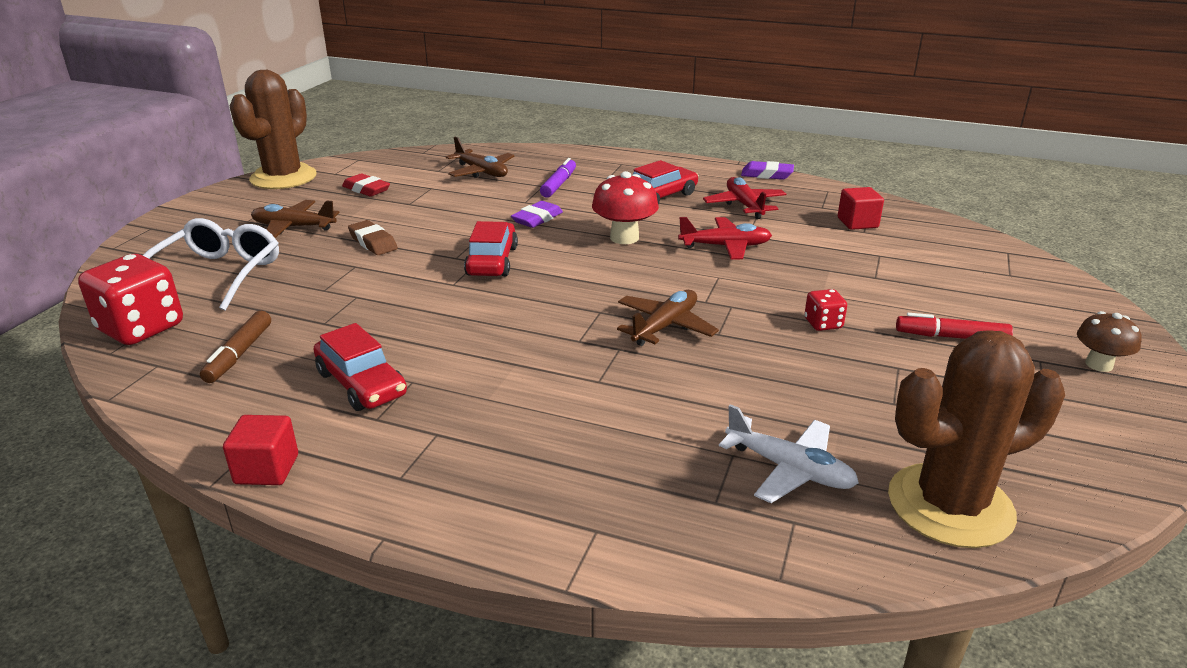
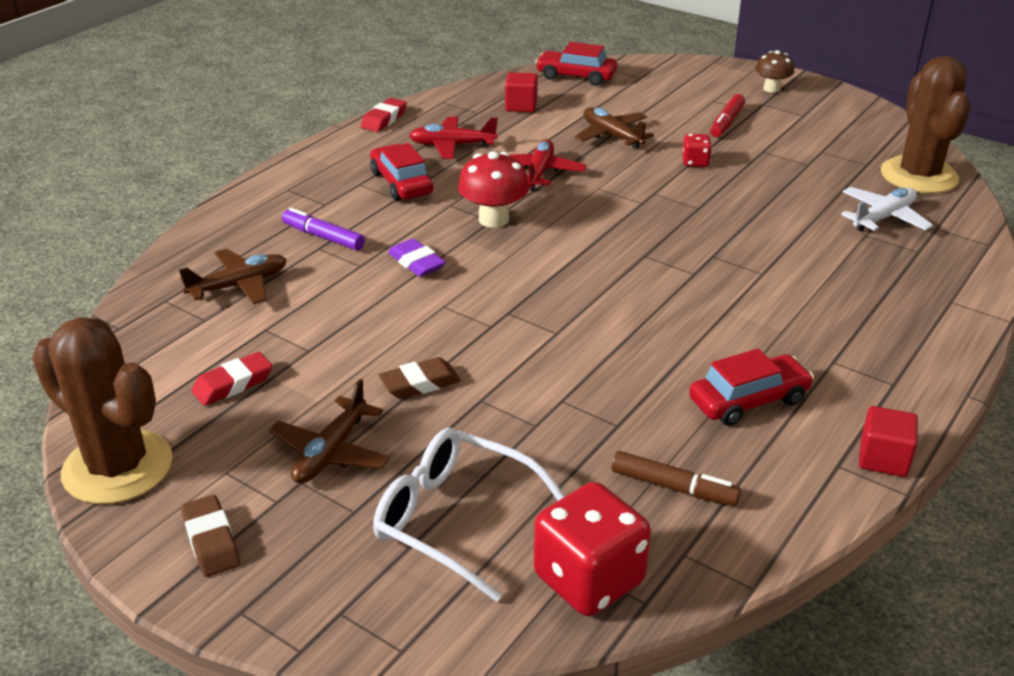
camera: 75 degrees left, 5 degrees up
red car [464,221,518,276] -> red car moved to [535,42,617,86]
brown plane [617,290,719,346] -> brown plane moved to [575,107,654,149]
purple eraser [741,161,794,180] -> red eraser [361,98,407,132]
none -> brown eraser [181,495,241,577]

